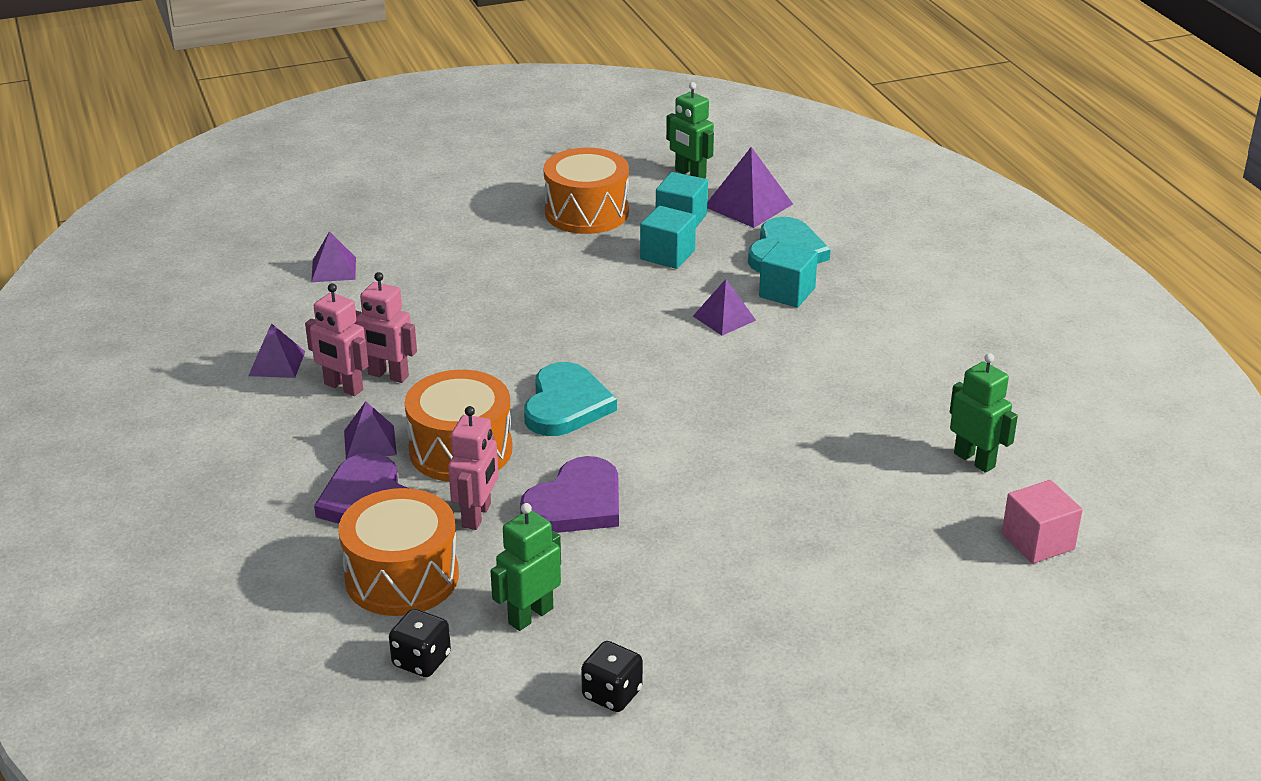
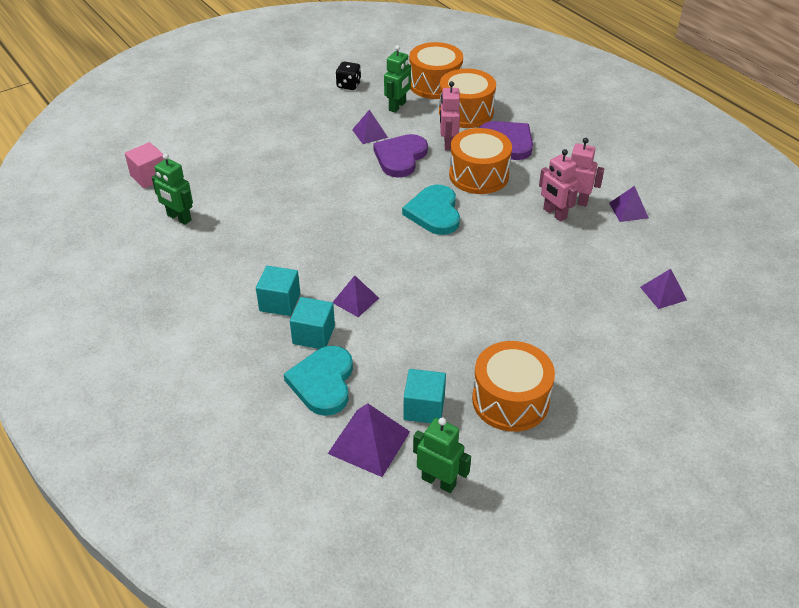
camera: 165 degrees right, 10 degrees up
purple pyramid [344,401,397,459] -> purple pyramid moved to [352,109,388,144]
pink robot [355,272,417,383] -> pink robot turned 135 degrees counterclockwise [539,149,578,221]
black dice [389,609,451,677] -> orange drum [409,42,463,99]
turquoise cube [640,206,696,269] -> turquoise cube moved to [256,266,300,316]

